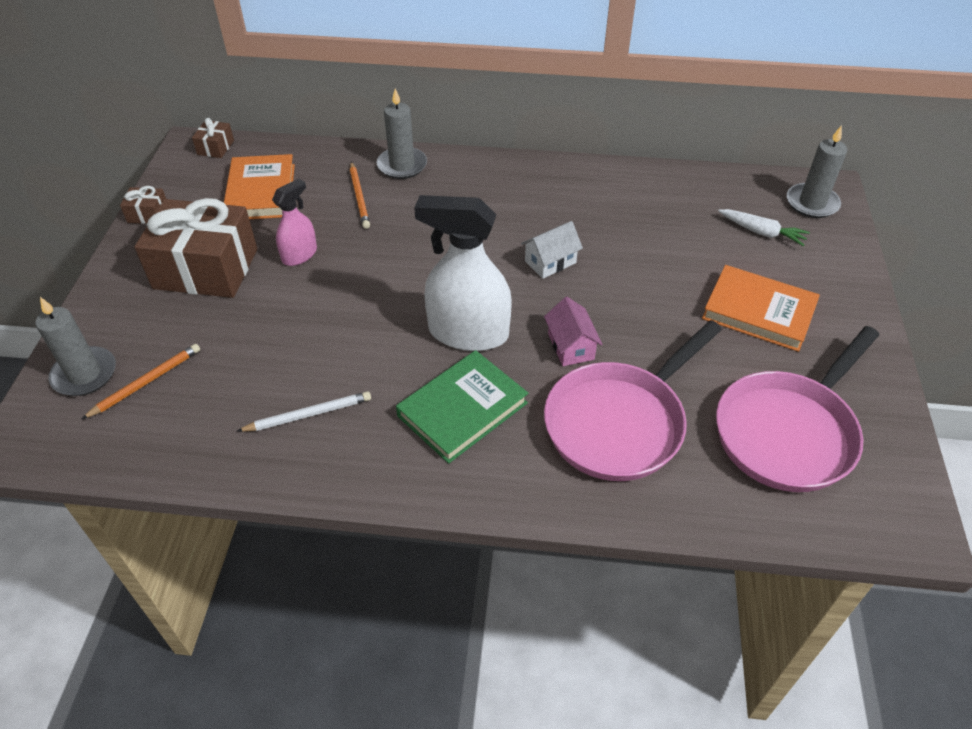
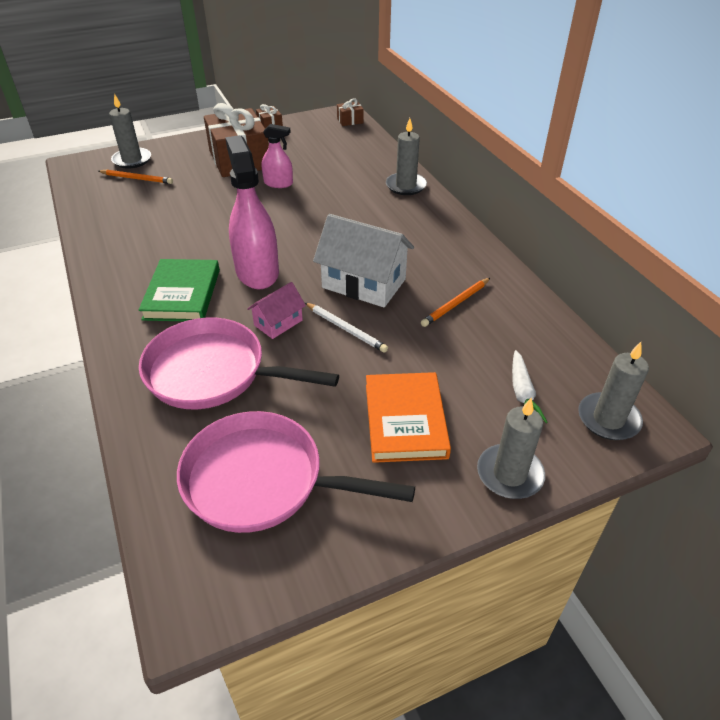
camera: 60 degrees right, 5 degrees down
orange book [224,154,295,219] -> none
white pencil [237,391,371,432] -> white pencil moved to [304,302,388,353]
orange pencil [350,162,370,229] -> orange pencil moved to [421,278,490,327]
green book [396,350,528,464] -> green book turned 75 degrees clockwise [139,259,220,321]
white spray bottle [414,195,512,351] -> pink spray bottle [225,135,279,289]
white house [521,221,583,279] -> white house [313,214,414,307], size x1.87
none -> grey candle [477,398,545,499]

